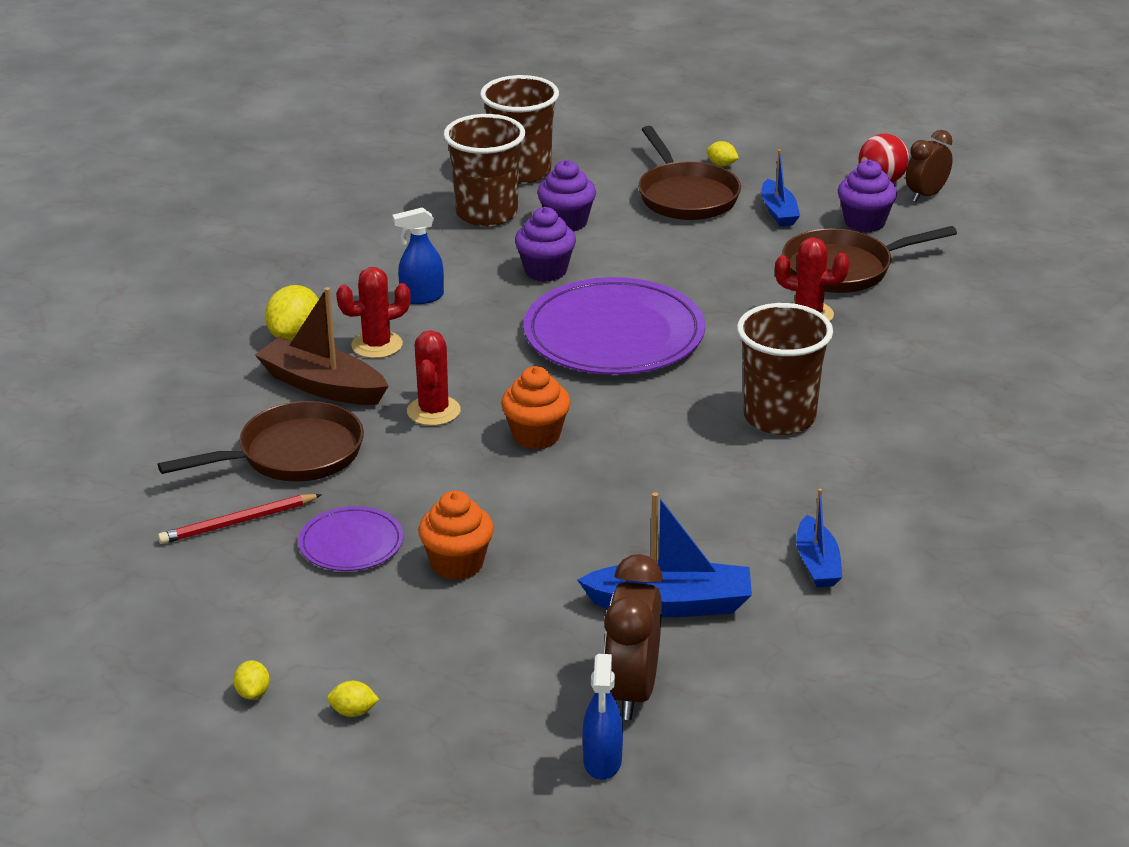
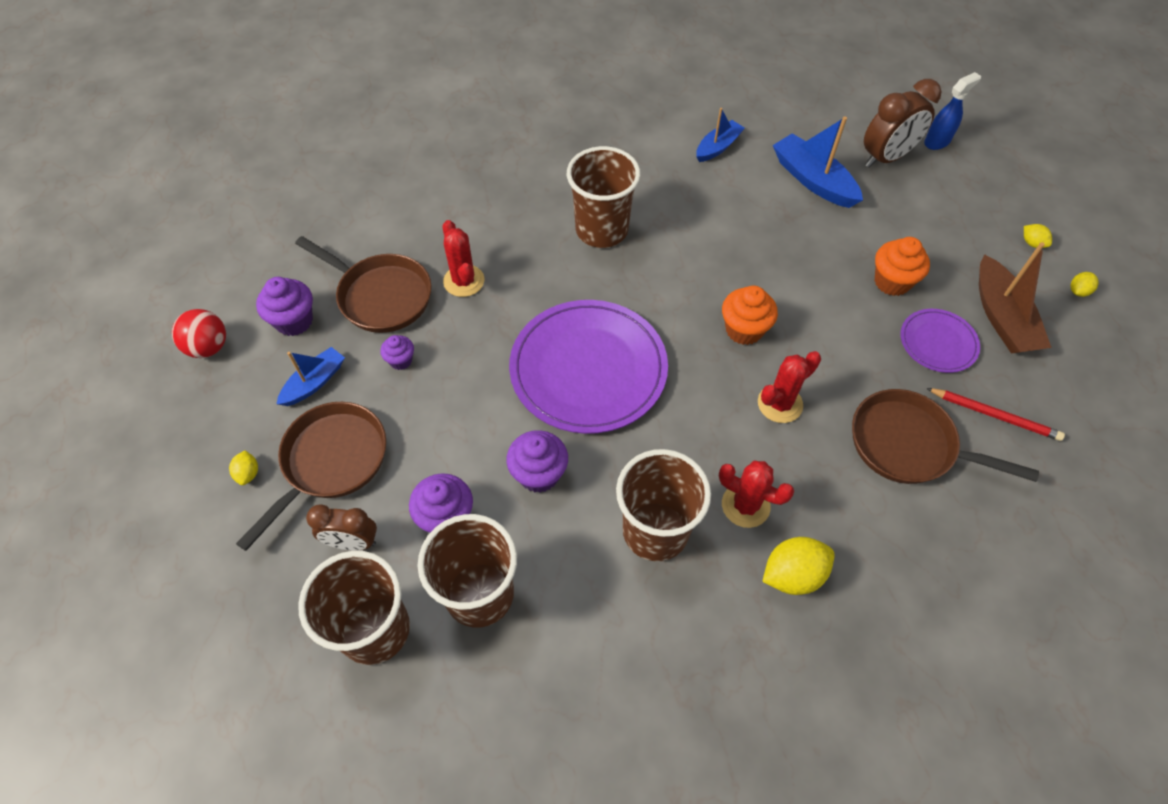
camera: 130 degrees left, 25 degrees up
brown boat [255,287,388,405] -> brown boat moved to [979,242,1052,354]
blue spray bottle [393,207,444,304] -> brown cup [616,449,711,561]
brown clock [906,130,953,202] -> brown clock moved to [306,504,377,550]
none -> purple cupcake [380,335,414,370]

